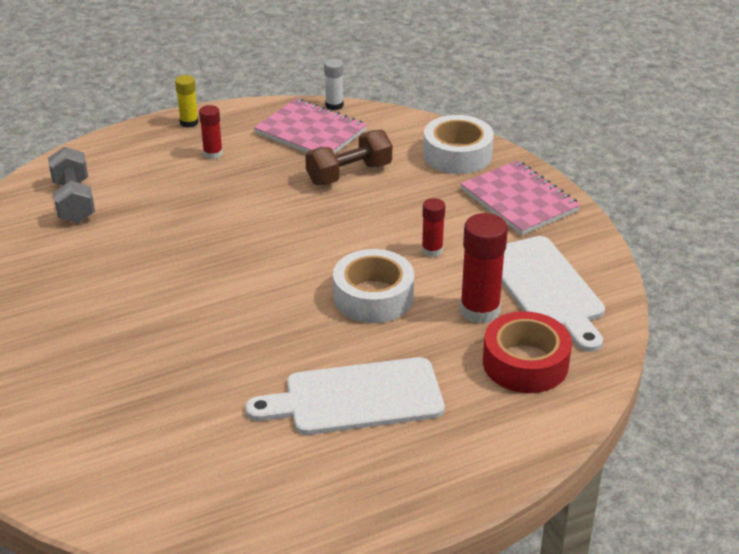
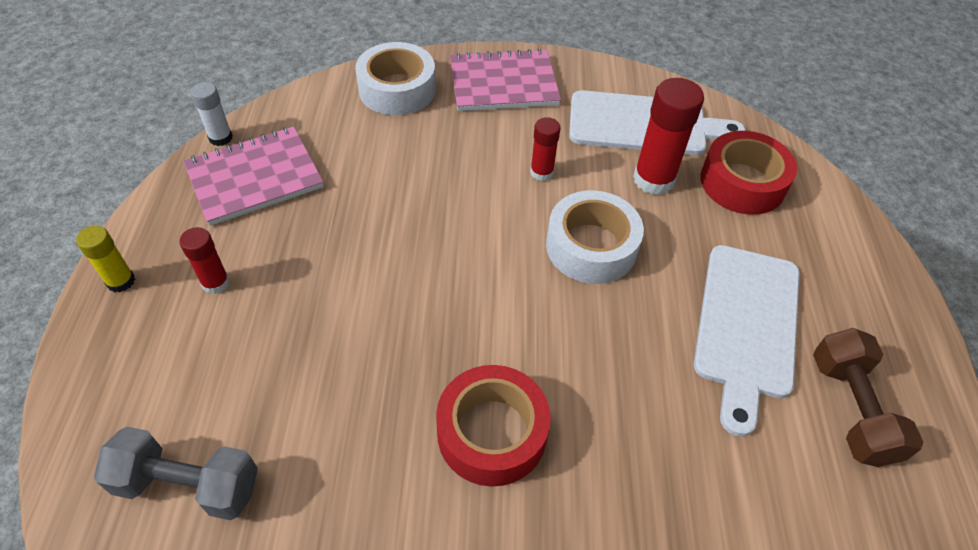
camera: 65 degrees left, 15 degrees up
brown dumbbell [305,130,392,185] -> brown dumbbell moved to [813,328,923,467]
none -> red tape [436,365,551,487]

